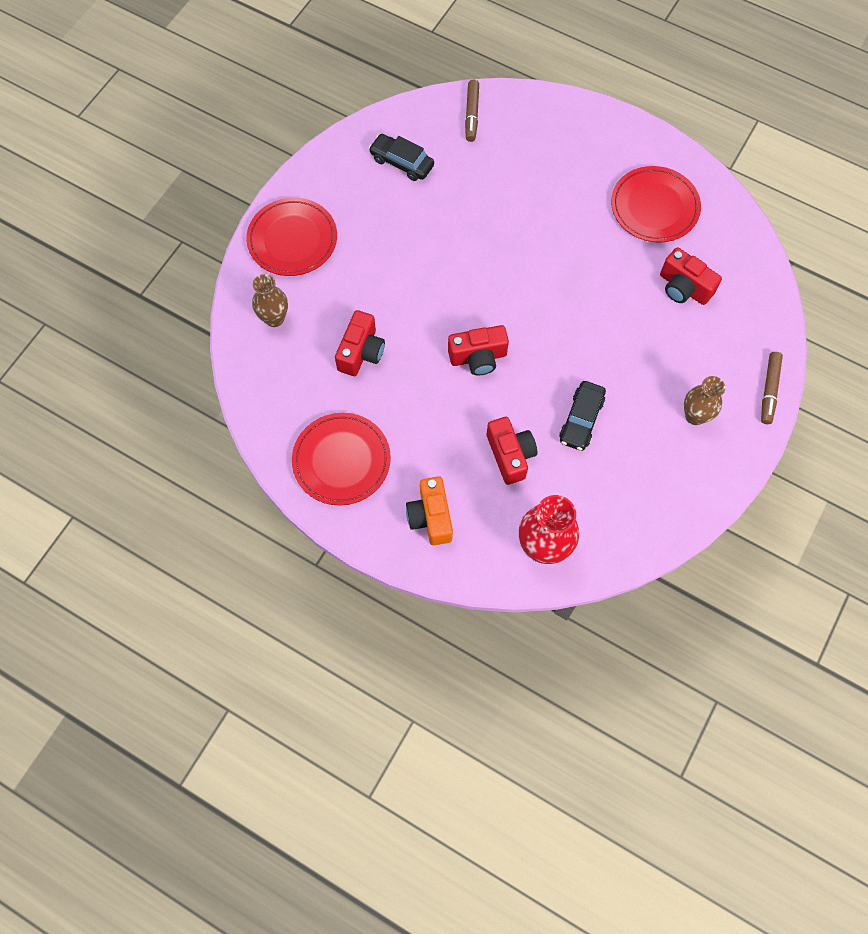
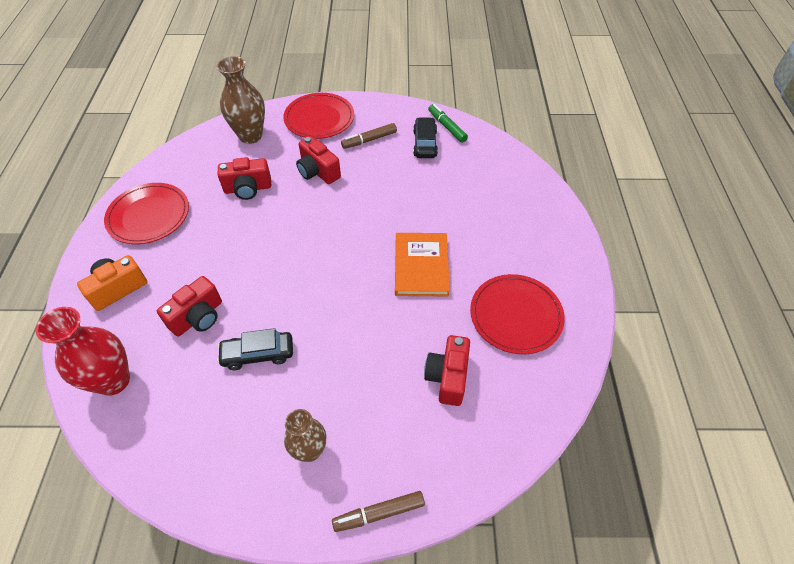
camera: 60 degrees right, 15 degrees down
brown vase [252,274,288,327] -> brown vase [216,56,265,144], size x1.53
red camera [448,325,509,375] -> red camera moved to [296,136,341,184]
brown marker [465,80,479,142] -> brown marker moved to [341,123,397,149]
none -> orange book [395,233,450,296]
none -> green marker [428,104,468,143]

